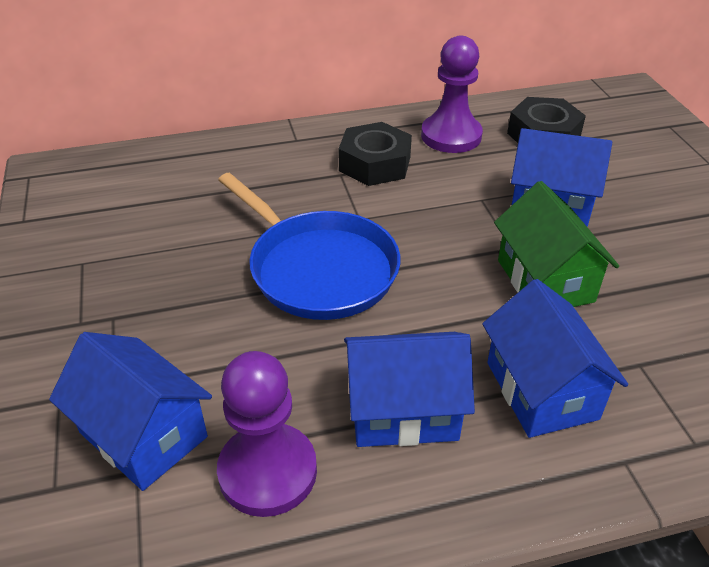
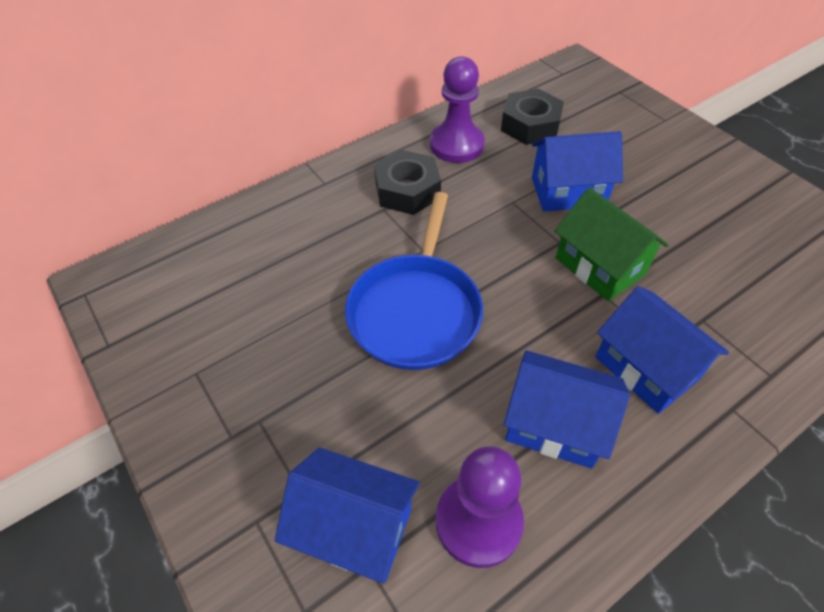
camera: 20 degrees left, 10 degrees up
blue pan [218,173,400,320] -> blue pan turned 75 degrees clockwise [345,192,483,370]
blue house [344,332,475,447] -> blue house turned 45 degrees clockwise [504,350,630,469]

